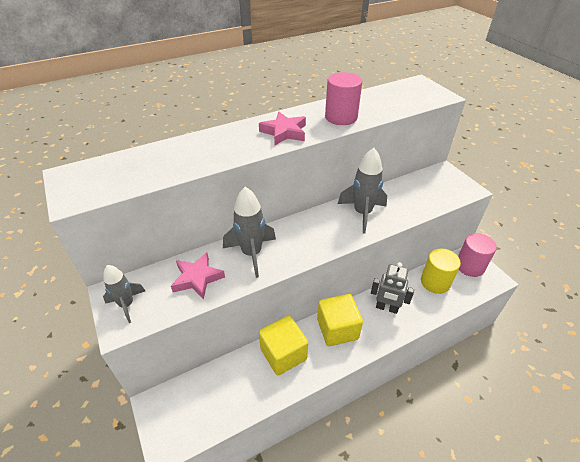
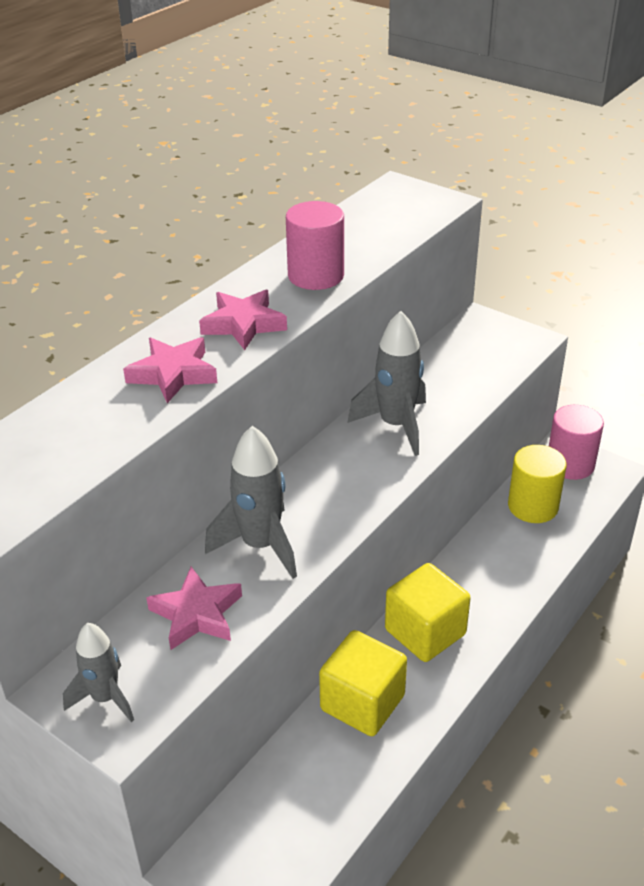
camera: 25 degrees left, 5 degrees down
grey robot [371,262,414,314] -> none
none -> pink star [123,337,217,403]

